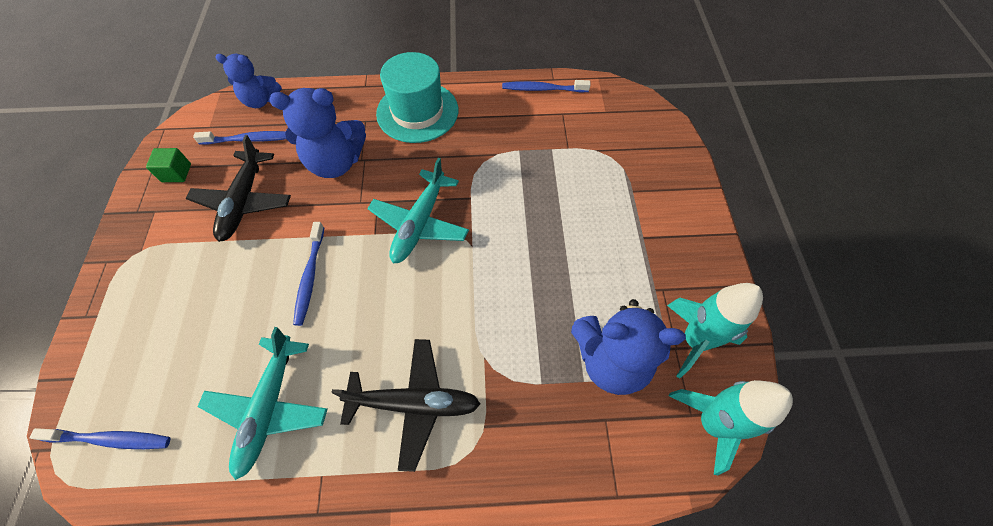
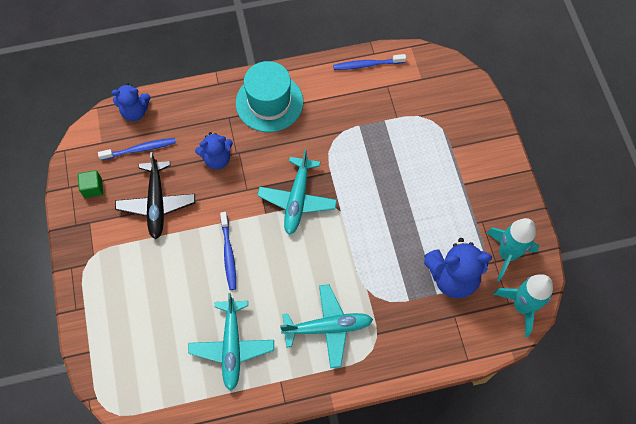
camera: 10 degrees left, 5 degrees up
blue toothbrush [30,428,171,449] -> none
blue teddy bear [269,88,366,178] -> blue teddy bear [195,132,233,170], size x0.64
black plane [331,339,480,472] -> turquoise plane [280,284,373,368]

